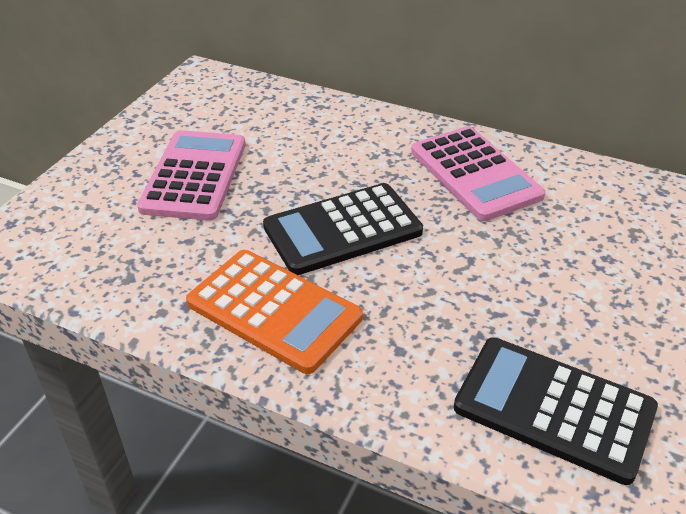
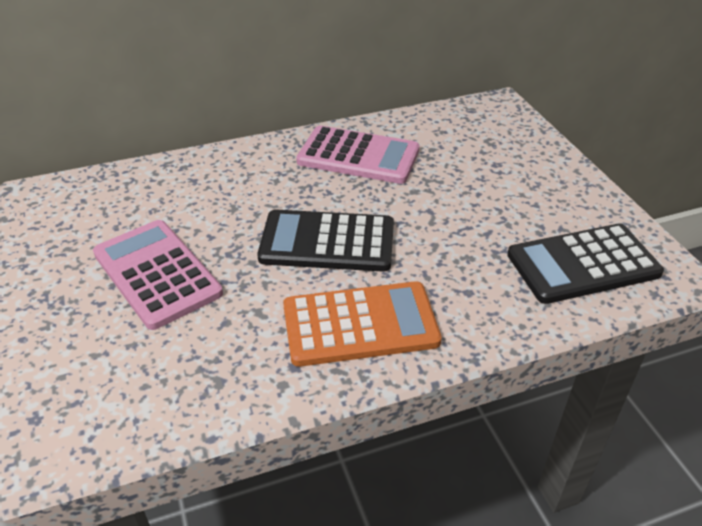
camera: 45 degrees left, 0 degrees up
black calculator [263,183,423,275] -> black calculator turned 75 degrees clockwise [257,210,394,272]

